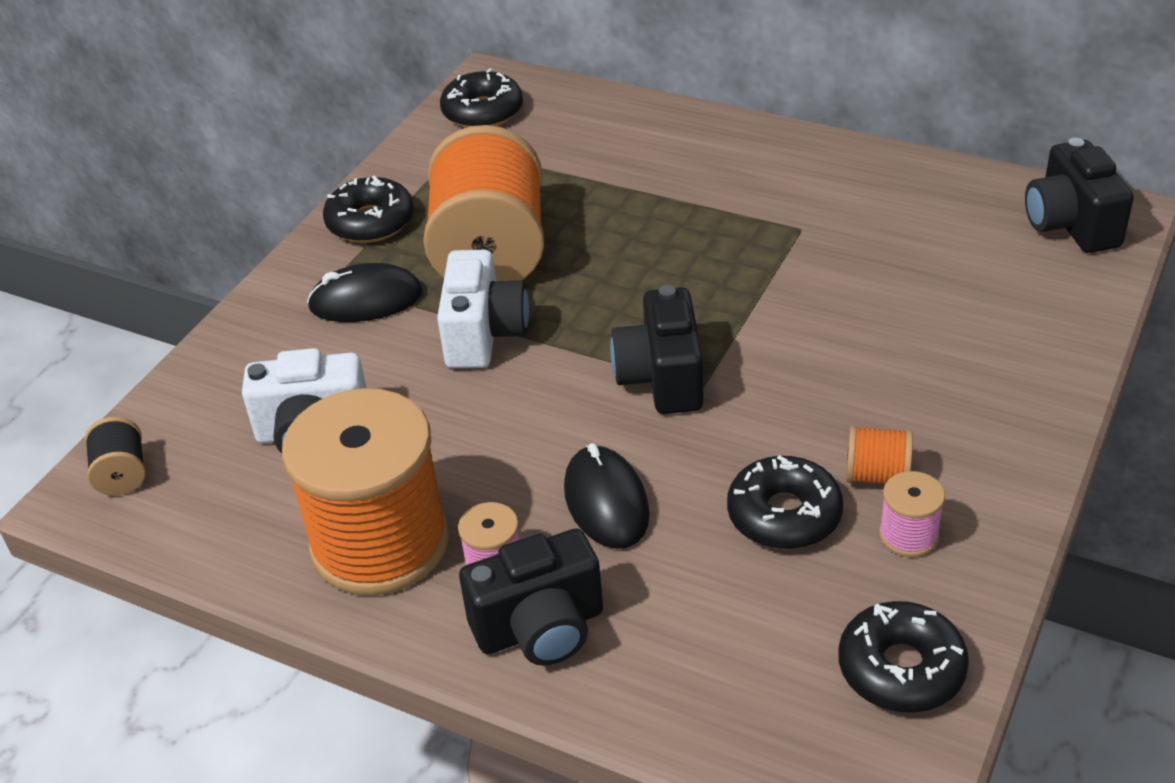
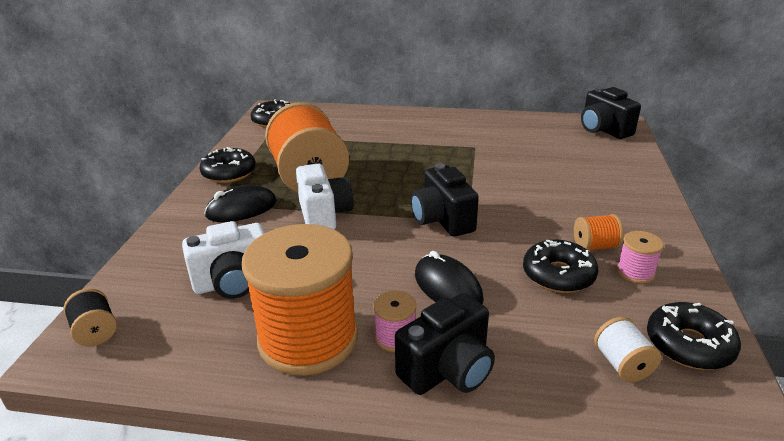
camera: 20 degrees left, 10 degrees down
none -> white spool [594,317,661,382]

